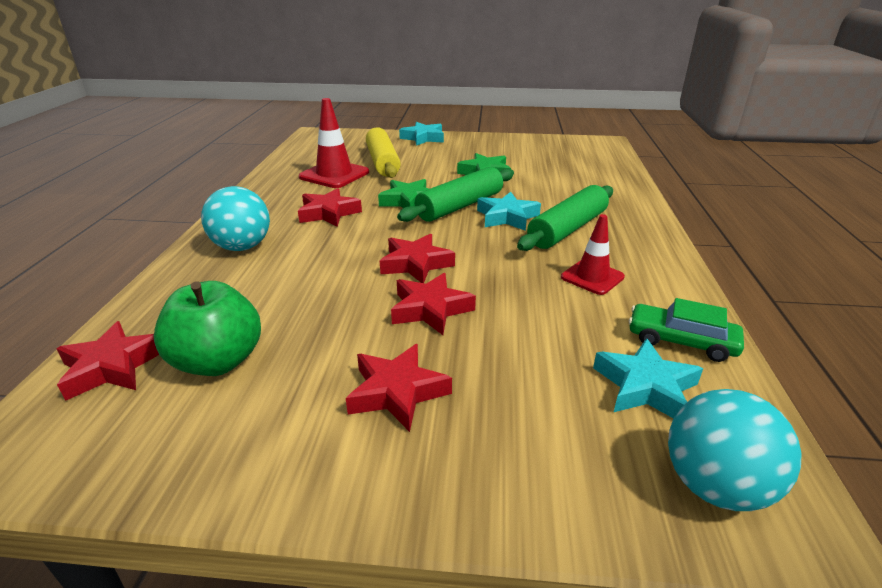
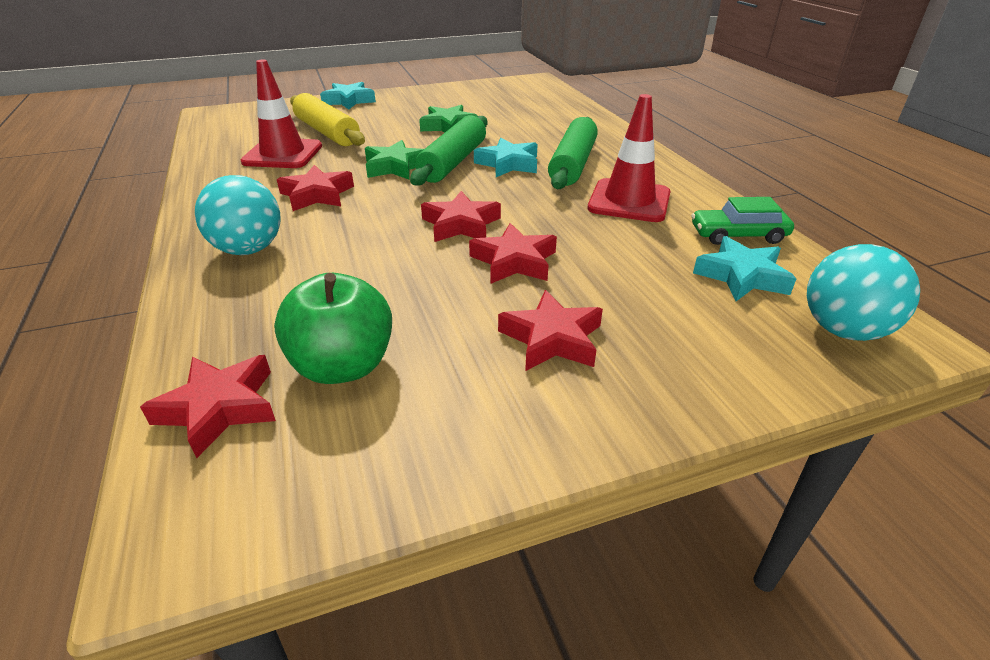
camera: 25 degrees left, 5 degrees up
red traffic cone [561,214,625,295] -> red traffic cone [588,94,671,222], size x1.57

